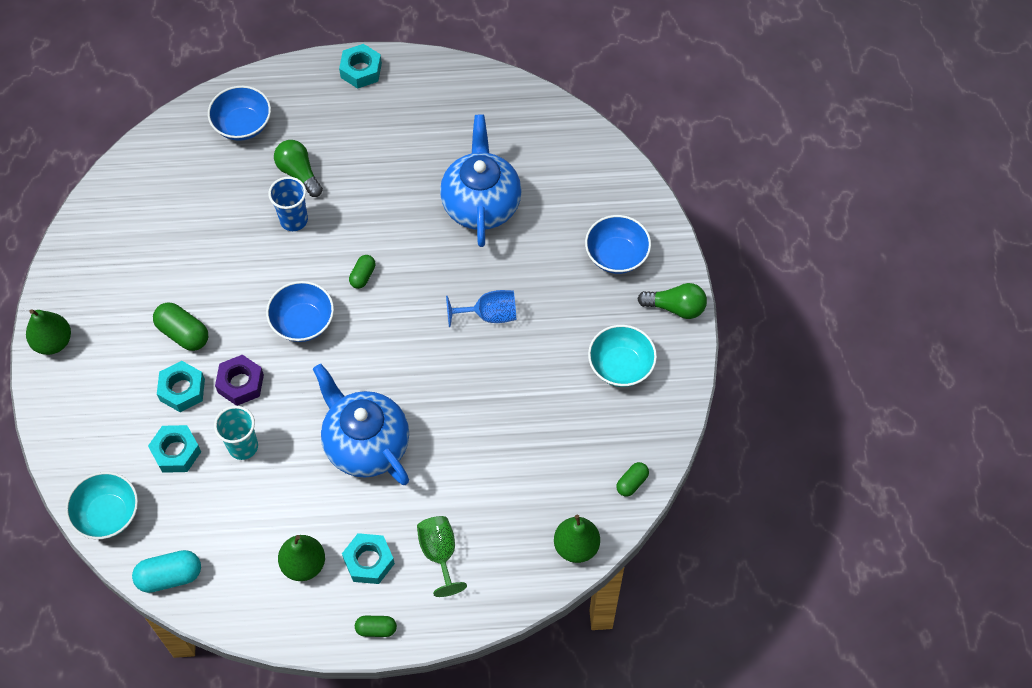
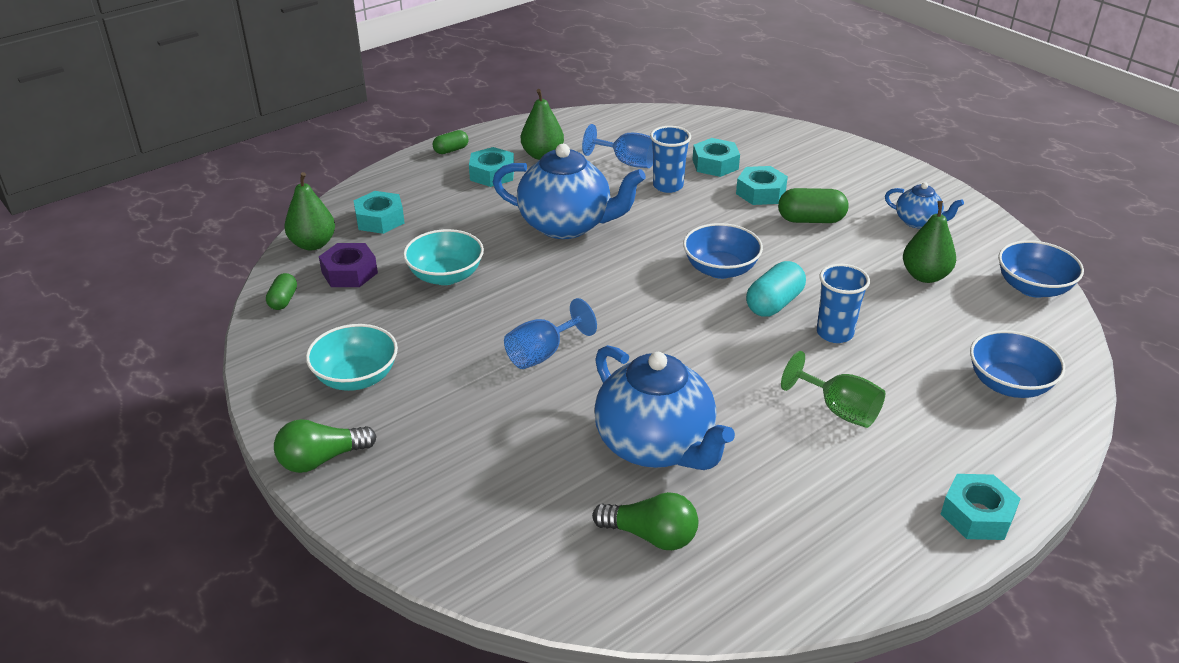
camera: 145 degrees right, 25 degrees down
green pear [26,309,71,355] -> green pear moved to [903,201,956,283]
turquoise bowl [65,472,138,539] -> turquoise bowl moved to [403,229,484,285]
turquoise capsule [132,550,201,593] -> turquoise capsule moved to [746,261,806,317]
turquoise cup [214,406,258,460] -> blue cup [650,126,691,193]
purple nut [215,355,264,406] -> purple nut moved to [319,243,378,287]
green light bulb [274,140,323,197] -> green light bulb moved to [592,492,698,550]
green capsule [349,255,375,289] -> none
green goblet [417,516,467,597] -> green goblet moved to [781,351,885,428]
blue bowl [585,215,651,274] -> blue bowl moved to [998,240,1084,298]
none -> turquoise nut [353,191,405,234]
none -> blue goblet [582,124,653,168]
none -> blue teapot [885,182,964,228]

